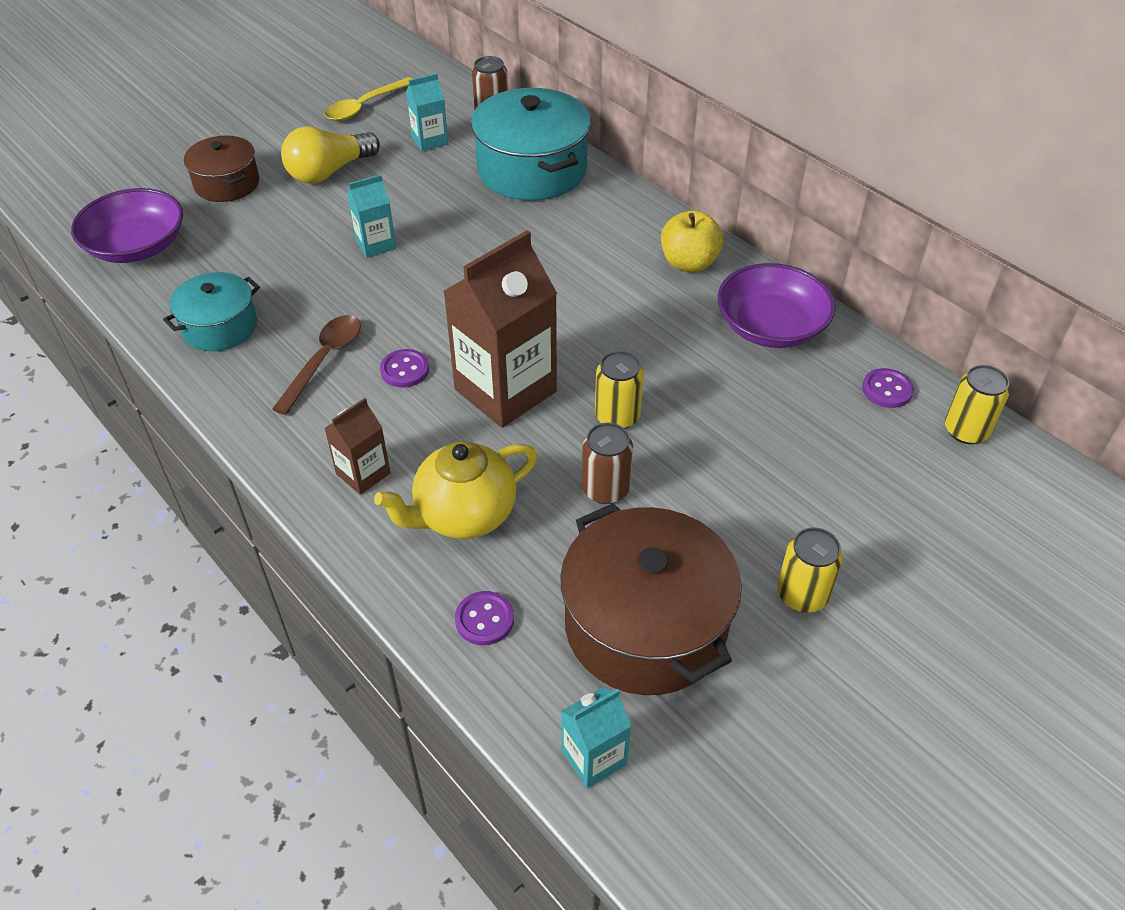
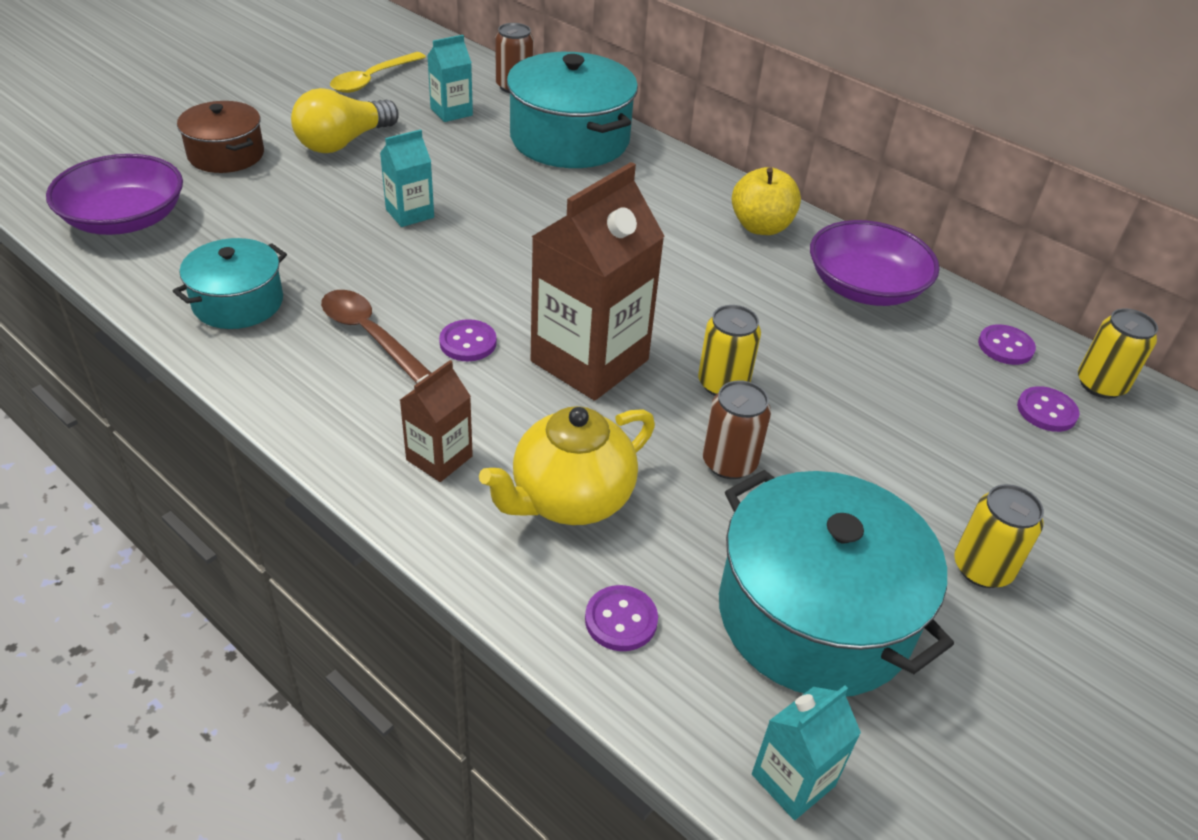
camera: 10 degrees left, 5 degrees down
brown spoon [272,315,361,415] -> brown spoon turned 60 degrees counterclockwise [321,290,431,383]
brown pot [560,503,742,695] -> turquoise pot [719,470,954,697]
none -> purple button [1017,386,1079,432]

